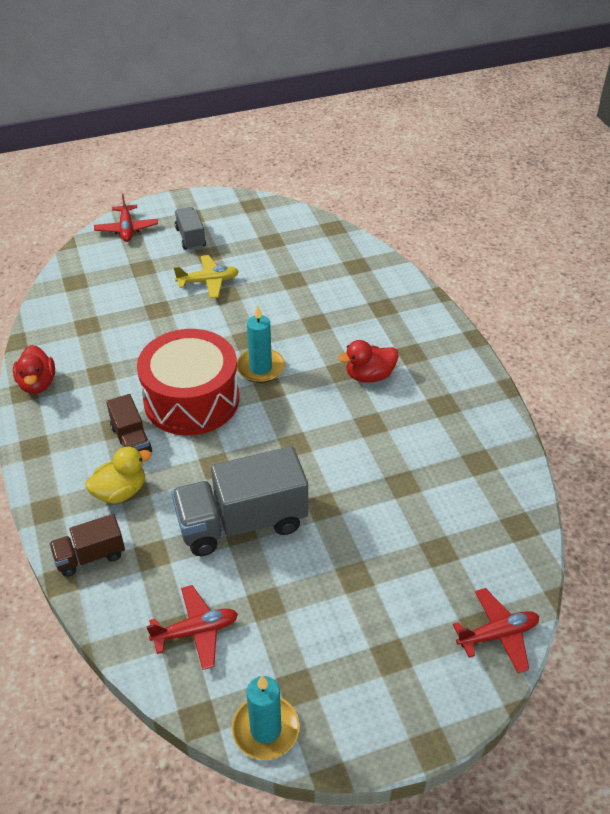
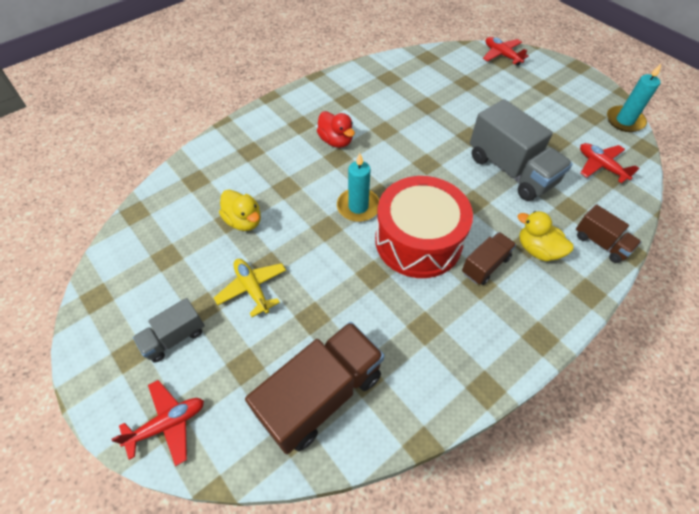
camera: 110 degrees left, 10 degrees up
red duck [13,345,55,394] -> none
none -> yellow duck [219,190,261,231]
none -> brown truck [245,322,385,454]

